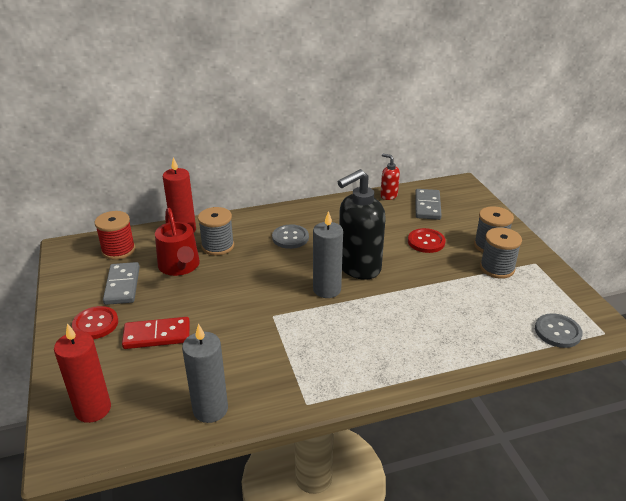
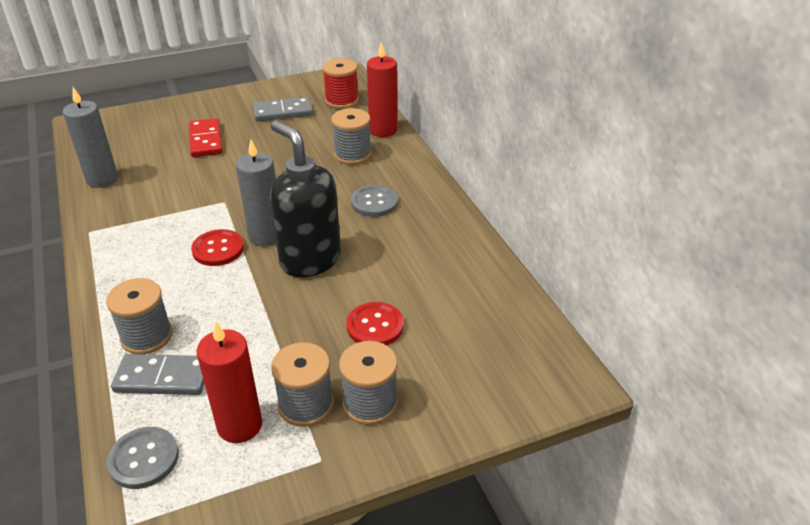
camera: 85 degrees right, 5 degrees up
red candle [54,323,111,423] -> red candle moved to [197,321,262,443]
red button [72,306,118,339] -> red button moved to [191,229,244,266]
red watering can [155,208,200,276] -> none
red soap dispenser [380,153,400,200] -> none
grey domino [415,189,442,220] -> grey domino moved to [111,354,204,395]
none -> grey spool [106,278,172,354]

